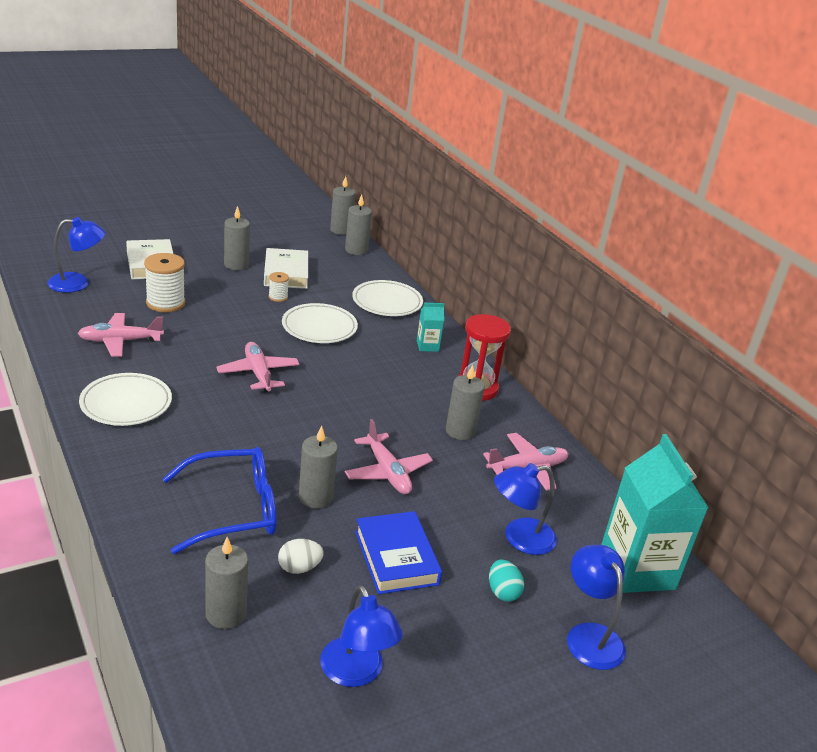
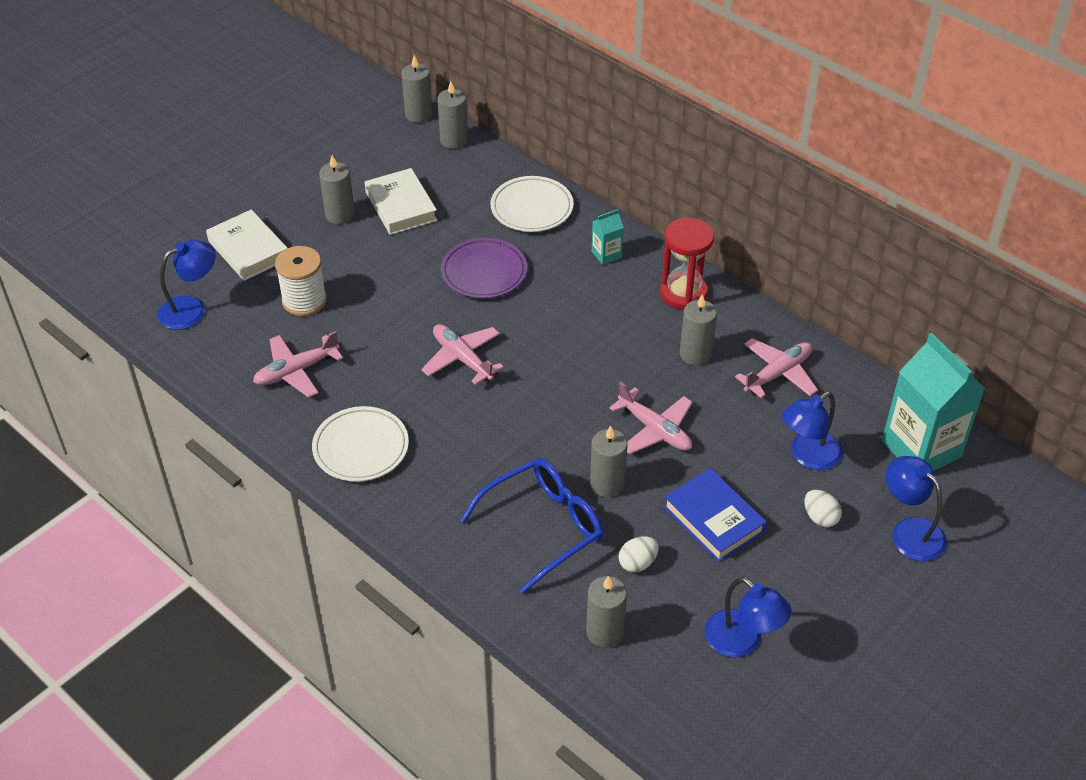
camera: 15 degrees left, 15 degrees up
white spool [269,272,289,302] -> none
white plate [282,303,358,343] -> purple plate [441,238,527,299]
turquoise egg [489,559,524,602] -> white egg [804,490,842,527]

